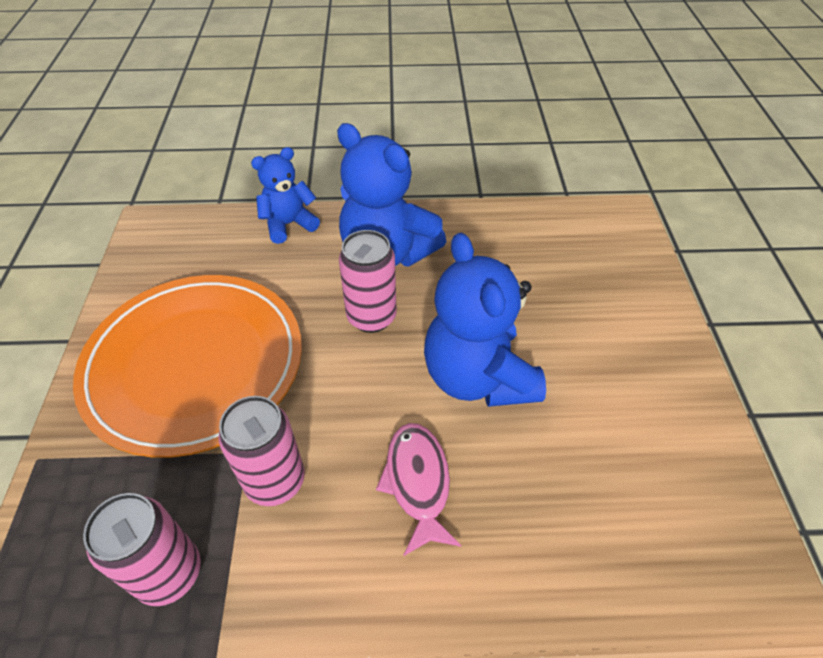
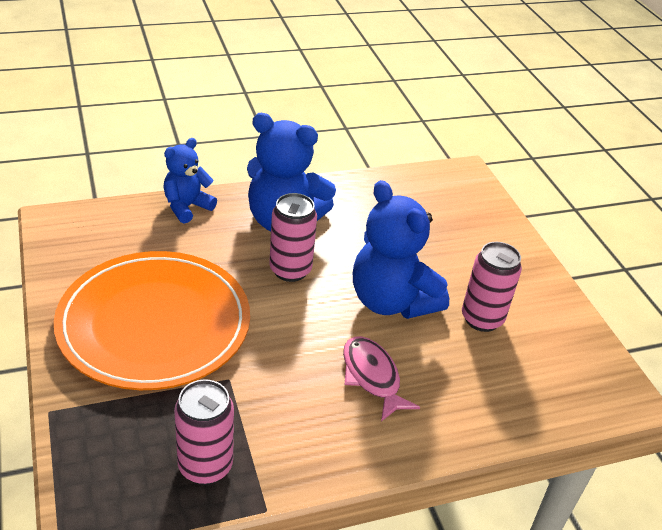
camera: 20 degrees left, 10 degrees down
pink can [218,396,305,506] -> pink can moved to [462,242,522,332]

